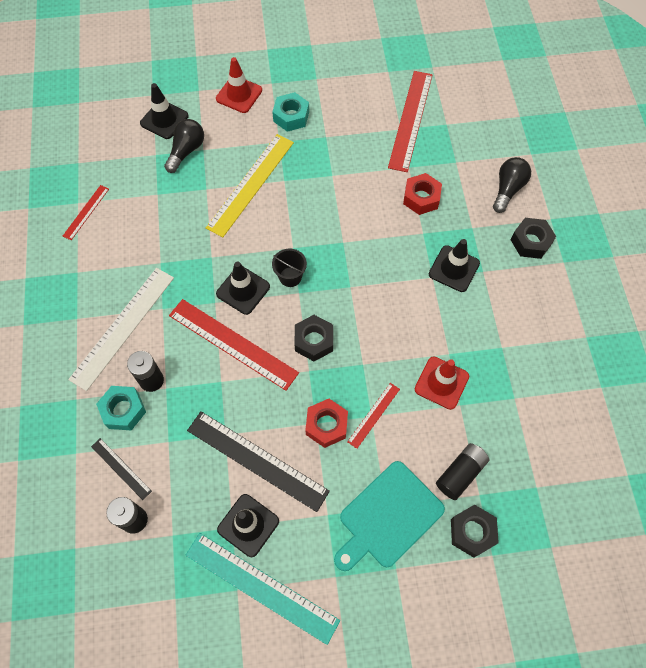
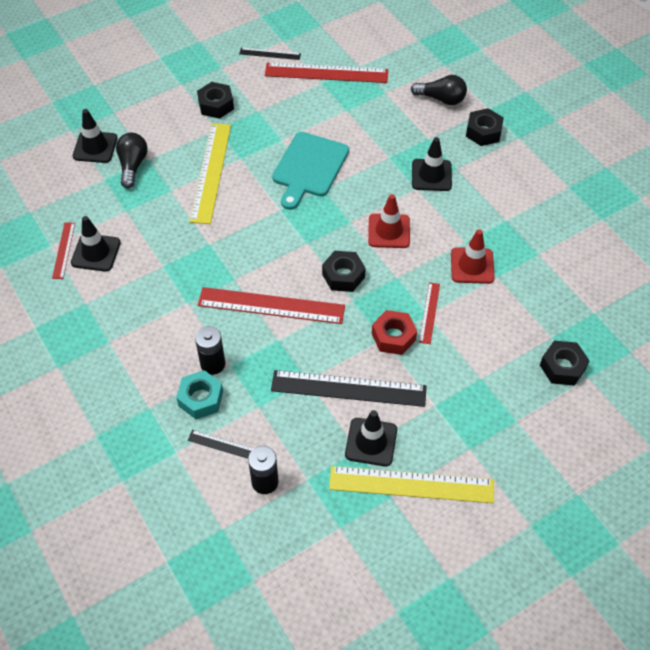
camera: 25 degrees left, 10 degrees down
white ruler [68,268,174,391] -> none
turquoise ruler [186,533,340,645] -> yellow ruler [329,466,494,503]
red traffic cone [216,57,262,113] -> red traffic cone moved to [368,194,410,248]
black traffic cone [216,261,270,315] -> black traffic cone moved to [71,216,121,272]
turquoise nut [272,92,309,132] -> black nut [197,82,234,119]
black bucket [272,248,307,287] -> none
turquoise cutting board [334,461,445,571] -> turquoise cutting board moved to [272,132,349,210]
red ruler [388,71,433,172] -> red ruler turned 75 degrees counterclockwise [265,62,388,83]
red nut [403,173,442,215] -> none
black battery [436,443,489,500] -> none
black light bulb [493,157,531,213] -> black light bulb turned 105 degrees clockwise [411,75,467,105]
none -> black ruler [239,48,301,60]

